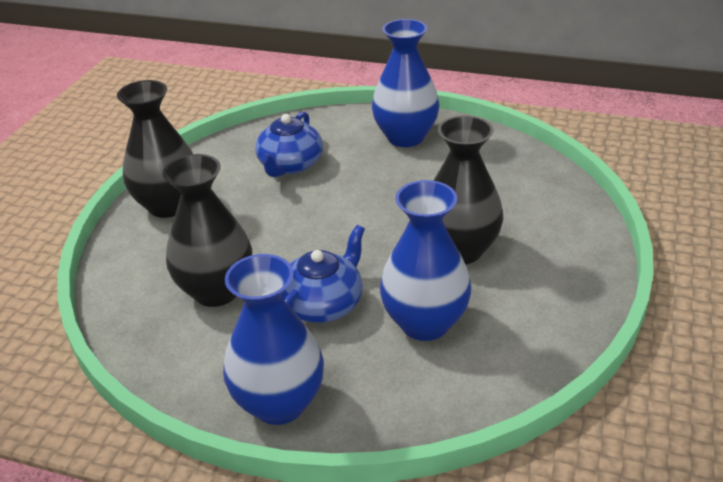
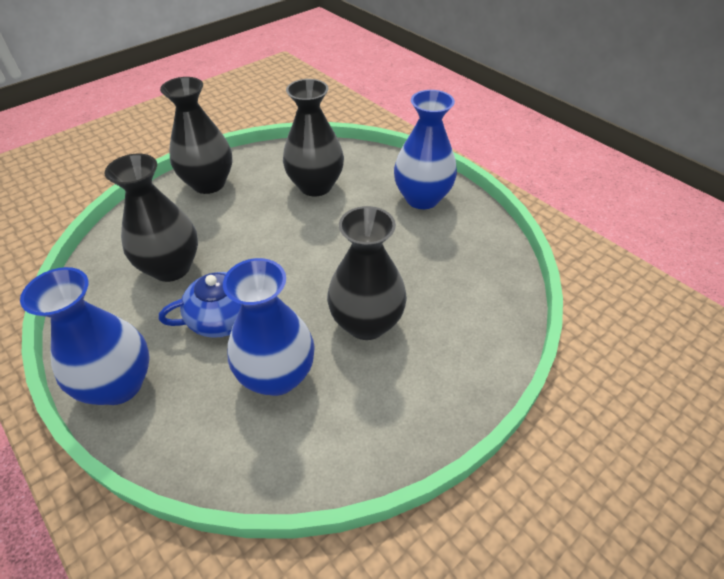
camera: 30 degrees right, 10 degrees up
blue teapot [255,111,323,177] -> black vase [283,79,344,196]

